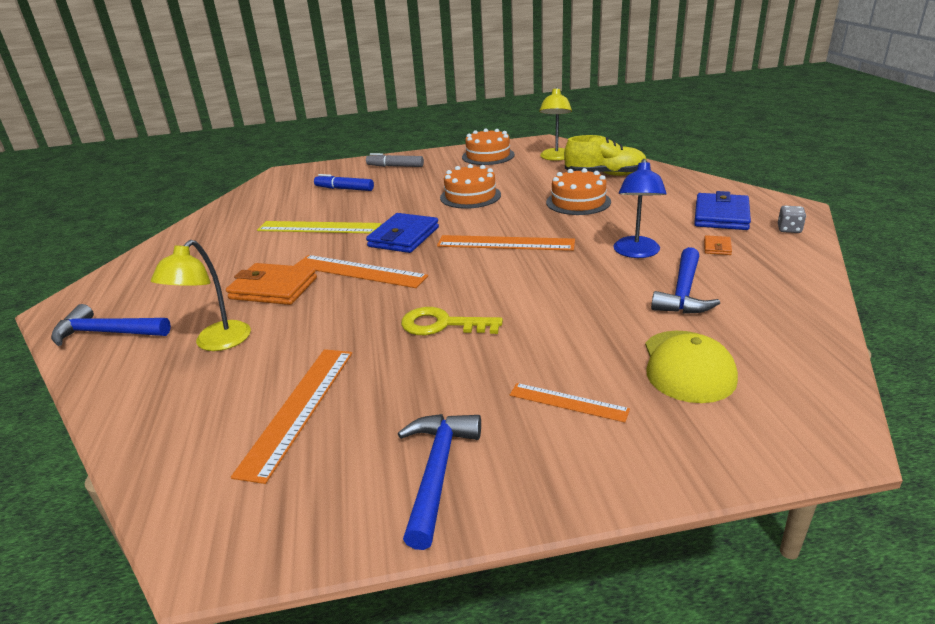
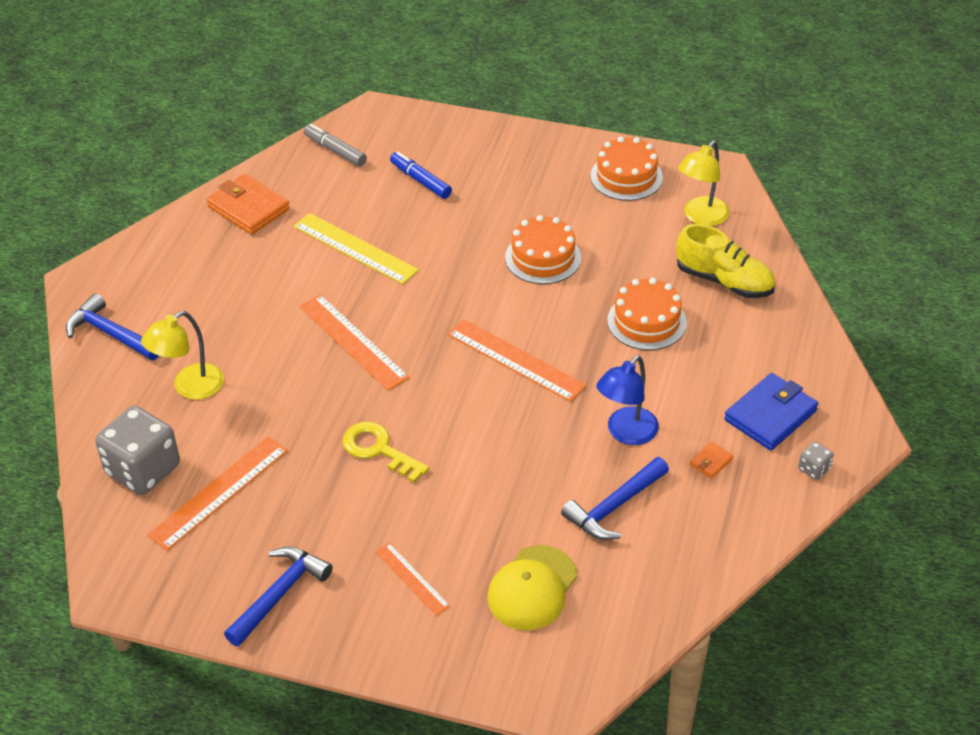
camera: 25 degrees right, 15 degrees up
orange wallet [226,263,317,305] -> orange wallet moved to [206,174,290,235]
grey marker [366,153,424,167] -> grey marker moved to [304,124,367,167]
blue wallet [366,213,439,253] -> none
none -> grey dice [95,406,180,495]

